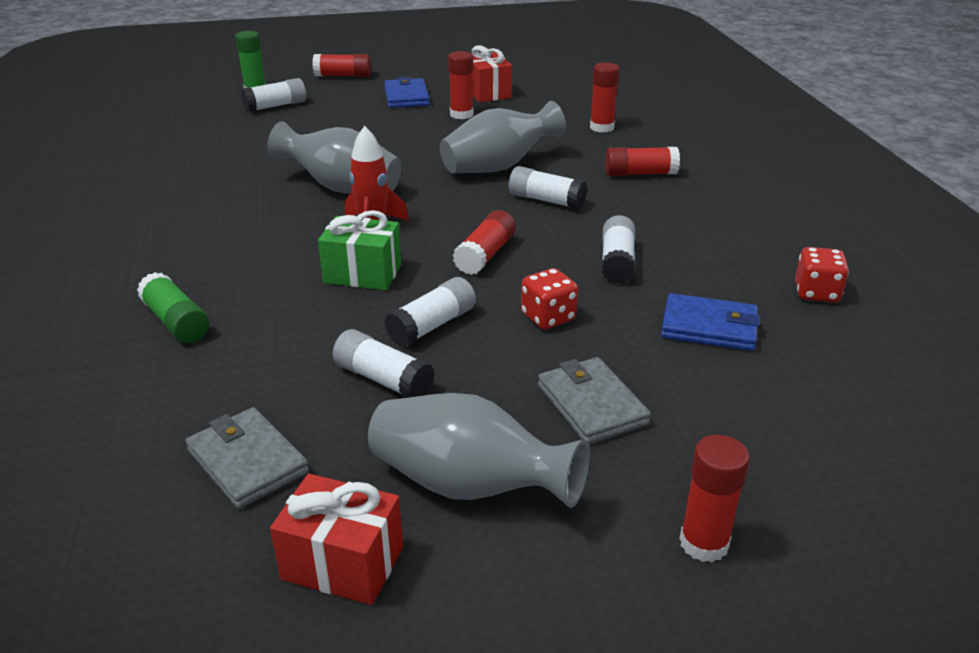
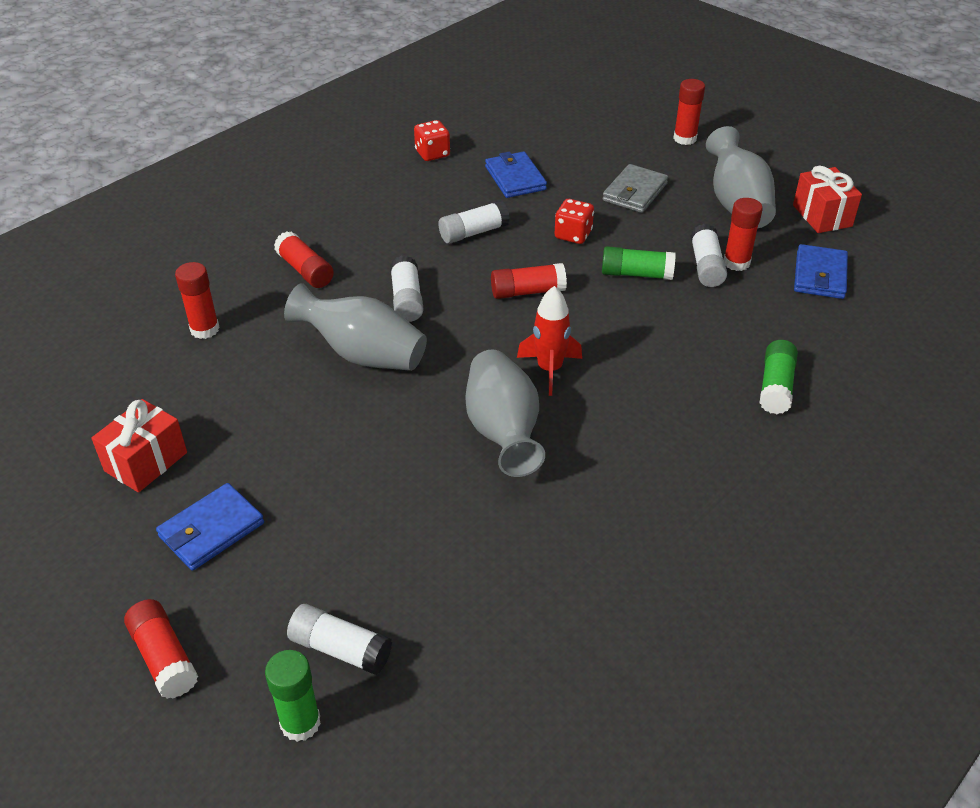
camera: 125 degrees left, 10 degrees up
grey wallet [186,407,309,509] -> blue wallet [794,244,848,299]
green gift [318,210,401,290] -> none
white glue stick [384,277,476,347] -> green glue stick [602,246,676,280]
red glue stick [448,51,474,119] -> red glue stick moved to [723,198,763,271]

